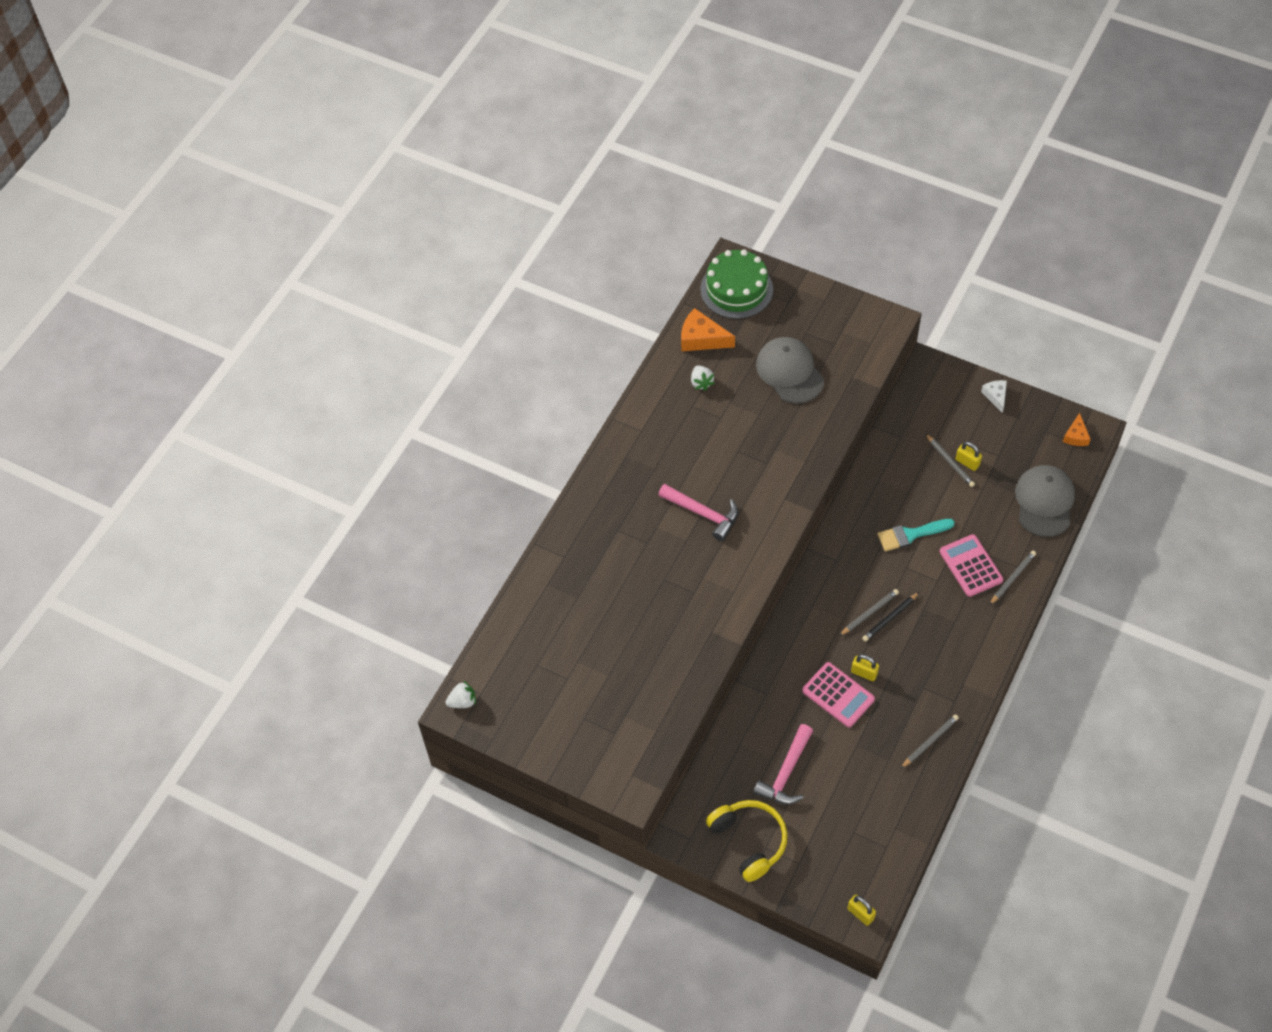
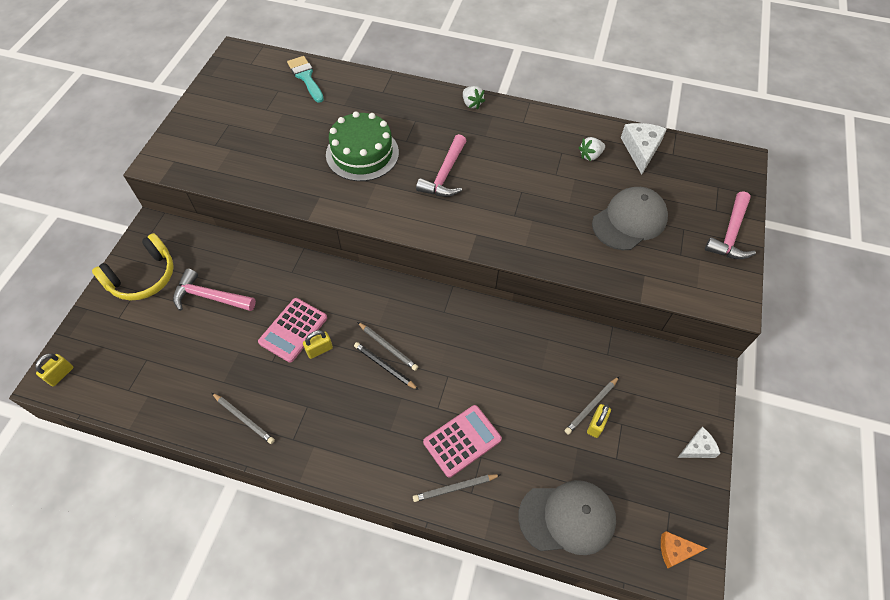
camera: 75 degrees right, 0 degrees up
white strawberry [446,681,476,708] -> white strawberry moved to [463,86,485,110]
orange cheese [681,308,735,351] -> white cheese [621,123,667,175]
green cake [700,249,773,319] -> green cake moved to [326,111,399,181]
yellow padlock [851,654,879,681] -> yellow padlock turned 45 degrees clockwise [303,330,333,359]
turquoise brush [877,519,955,551] -> turquoise brush moved to [287,56,324,103]
grey pencil [990,551,1036,605] -> grey pencil turned 135 degrees clockwise [413,474,500,502]
none -> pink hammer [705,191,756,259]

